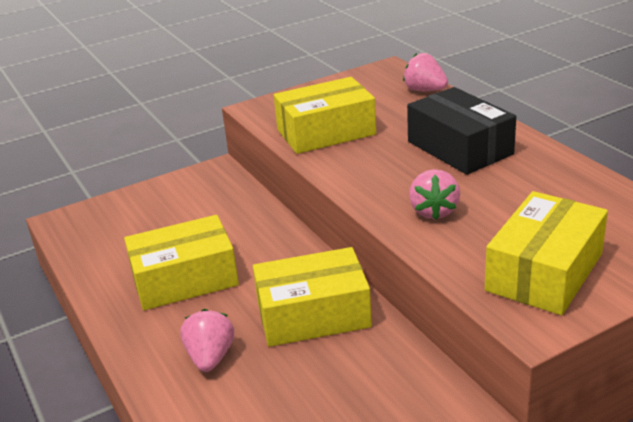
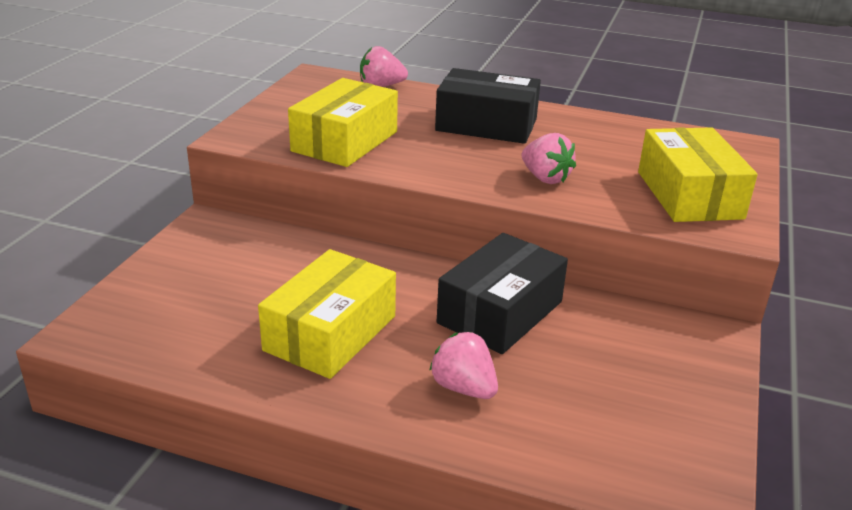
camera: 45 degrees left, 0 degrees up
yellow box [253,247,372,347] -> black box [437,233,568,354]

